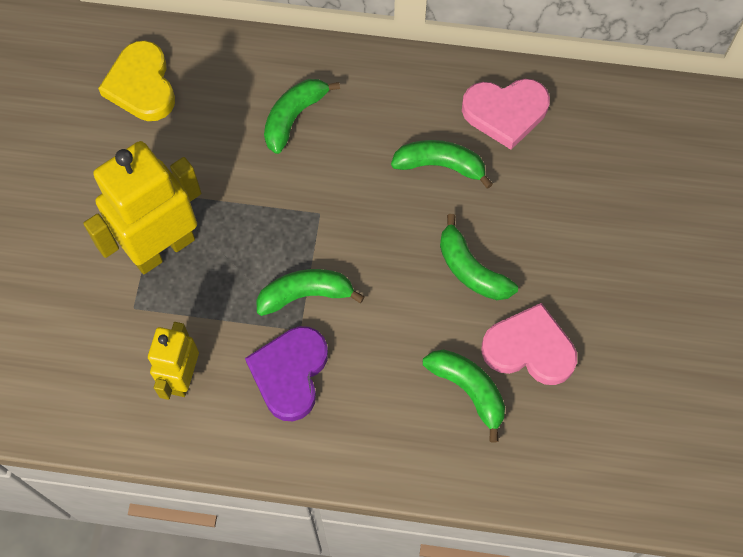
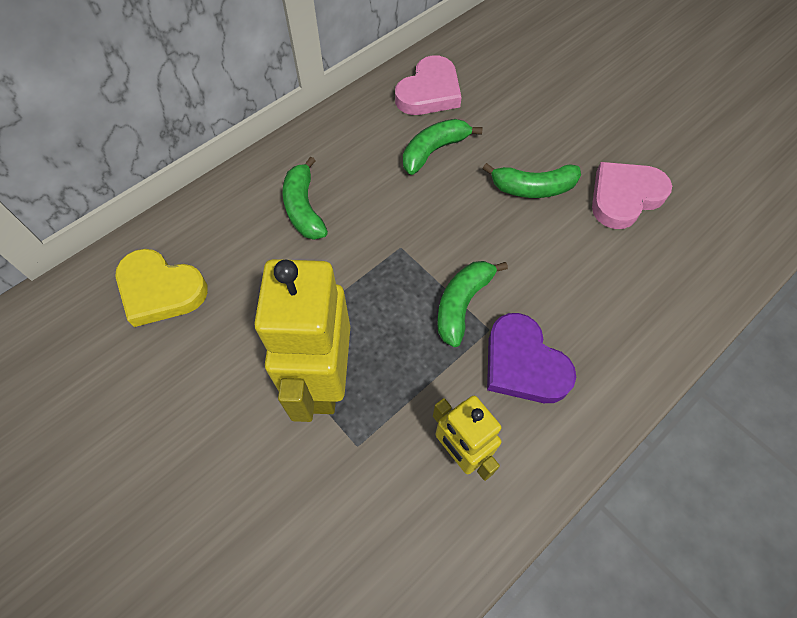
camera: 50 degrees left, 5 degrees down
green banana [423,350,505,443] -> none

